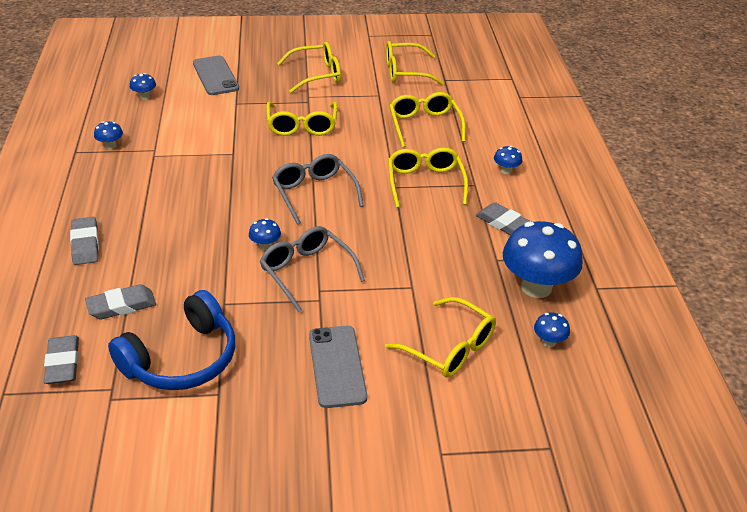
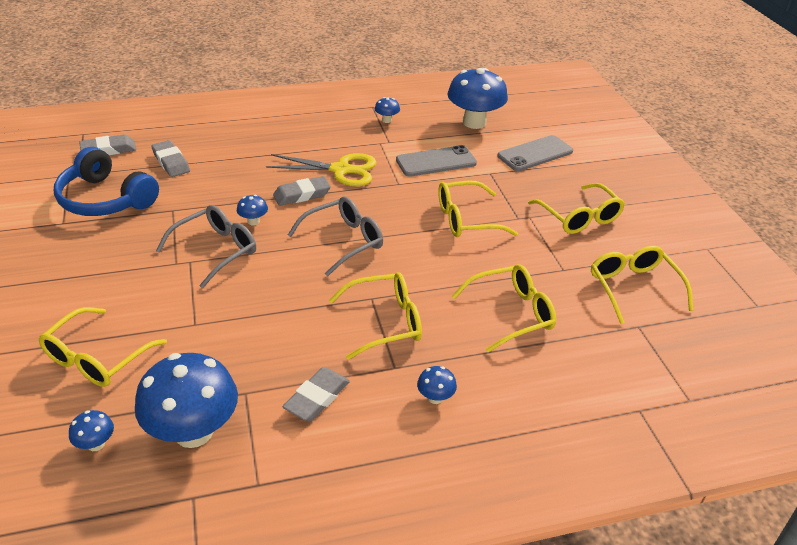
camera: 80 degrees right, 0 degrees up
grey eraser [70,217,99,265] -> grey eraser moved to [273,176,331,206]
blue mushroom [130,73,156,100] -> blue mushroom [448,68,508,129], size x2.33
grey phone [309,326,367,408] -> grey phone moved to [396,145,477,177]
none -> yellow scissors [266,153,376,186]

